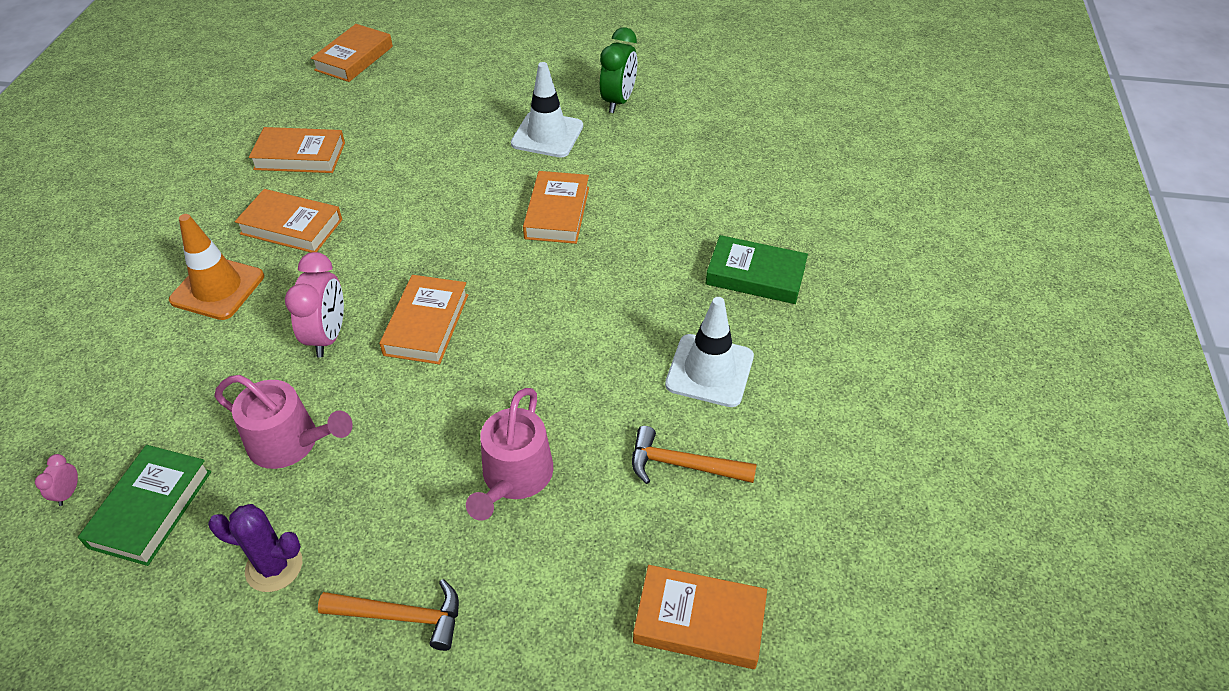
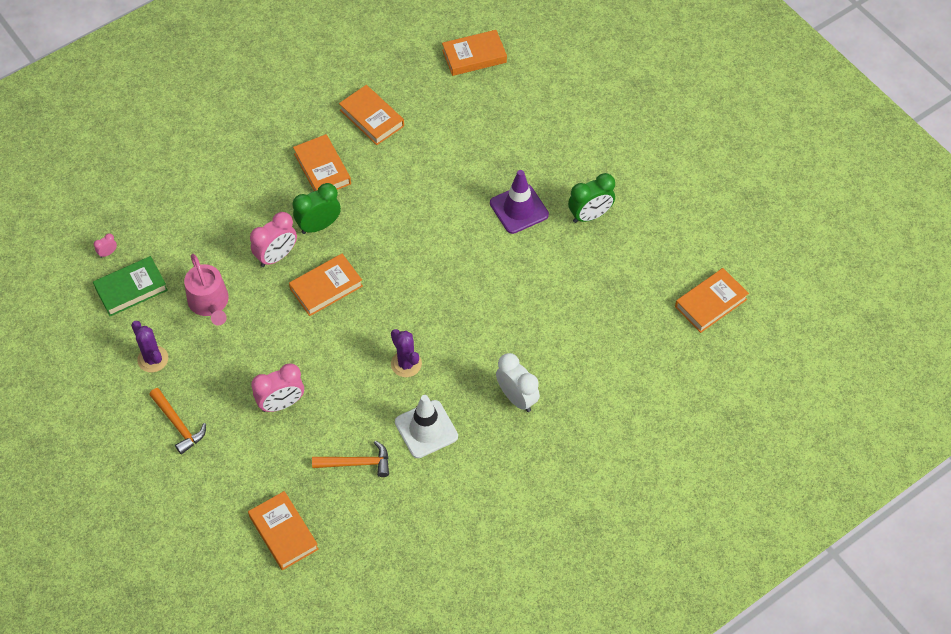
camera: 45 degrees right, 10 degrees up
orange traffic cone [169,214,264,320] -> none
pink watering can [466,388,553,521] -> pink clock [251,363,304,412]
white traffic cone [511,62,583,157] -> purple traffic cone [490,170,549,234]
orange book [523,171,589,244] -> orange book moved to [675,268,749,333]
orange hammer [632,426,757,484] -> orange hammer turned 120 degrees clockwise [312,441,389,477]
green book [705,235,808,304] -> white clock [496,353,540,412]
none -> green clock [293,183,341,234]
none -> purple cactus [391,329,422,377]

